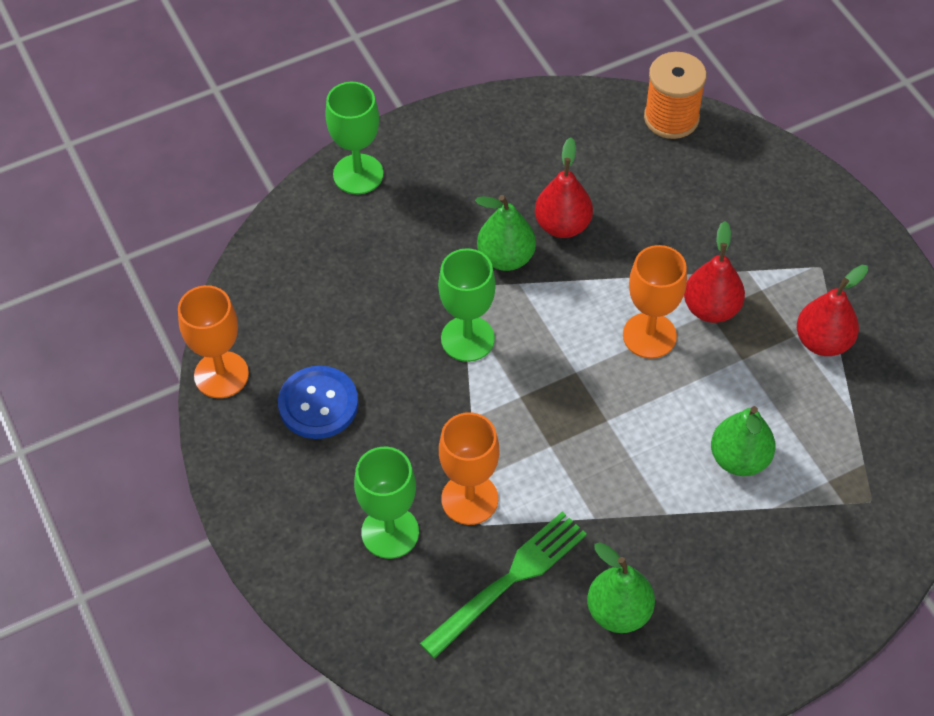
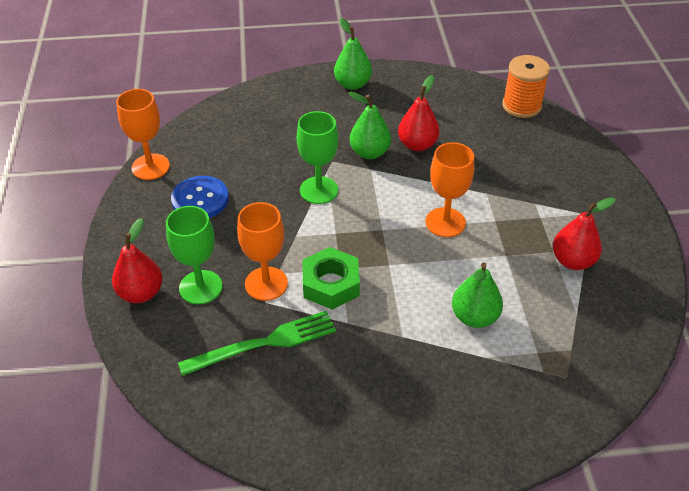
camera: 20 degrees right, 10 degrees down
green goblet [325,82,383,194] -> none
green pear [587,542,655,633] -> green pear moved to [334,18,372,90]
red pear [684,221,745,323] -> red pear moved to [112,218,163,303]
none -> green nut [303,247,360,309]

